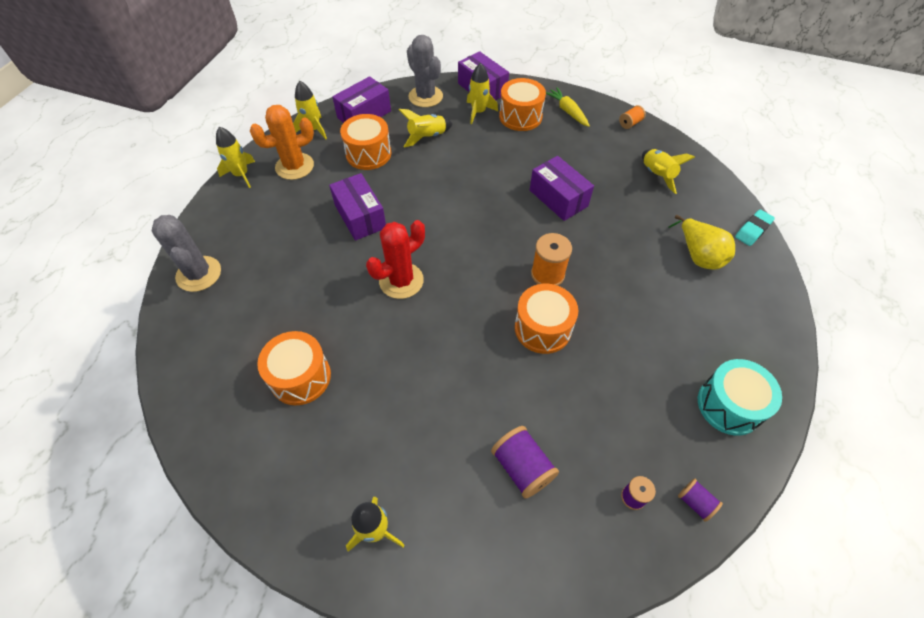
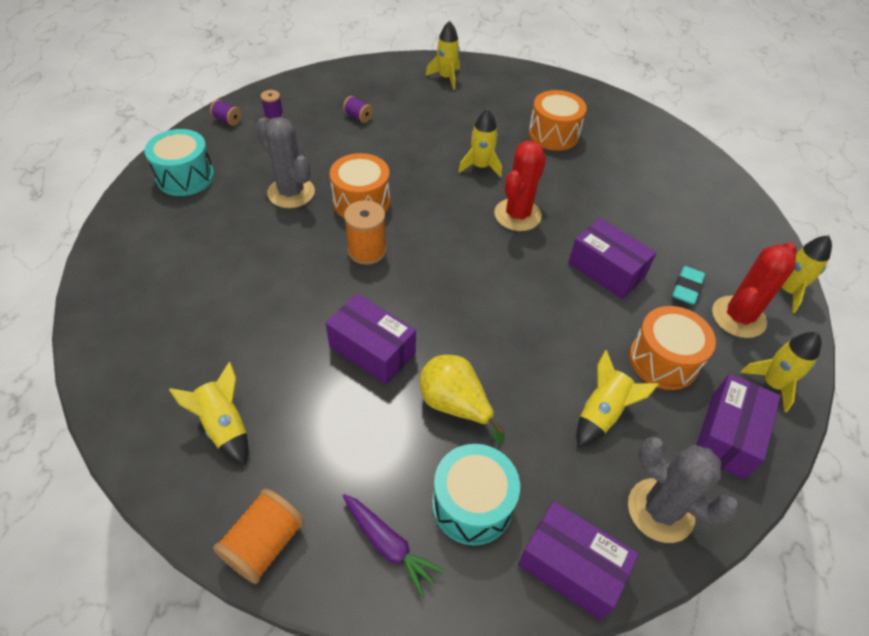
camera: 160 degrees right, 5 degrees down
grey cactus [152,215,221,292] -> grey cactus moved to [256,117,315,208]
orange cactus [250,105,314,180] -> red cactus [712,242,797,338]
yellow rocket [467,63,498,124] -> yellow rocket moved to [458,108,502,177]
purple spool [491,426,559,499] -> purple spool [343,96,373,123], size x0.57
orange drum [499,78,546,131] -> turquoise drum [432,444,520,545]
yellow carrot [546,87,590,127] -> purple carrot [343,494,445,597]
orange spool [619,105,646,129] -> orange spool [213,489,305,584], size x1.74
yellow pear [668,215,735,270] -> yellow pear moved to [420,355,505,444]
turquoise eraser [735,209,775,246] -> turquoise eraser moved to [672,266,705,305]

